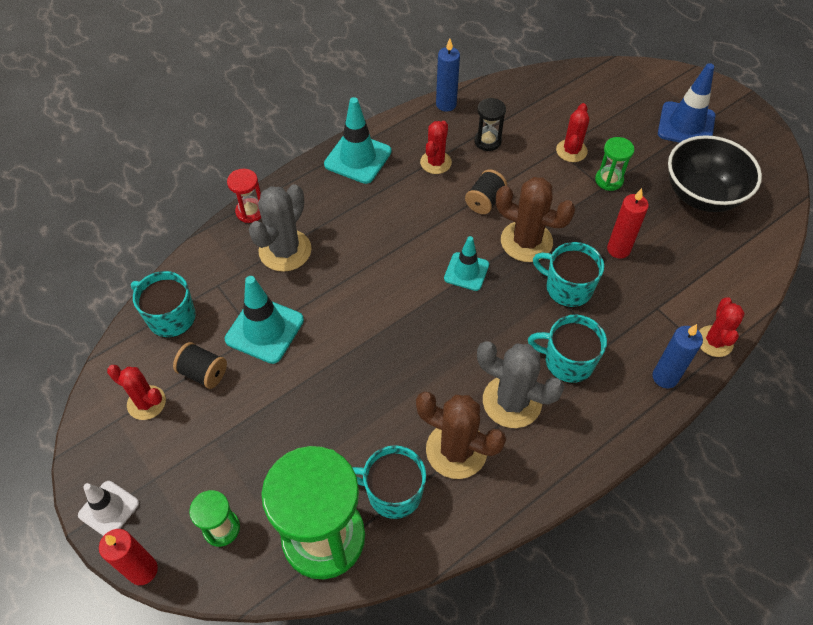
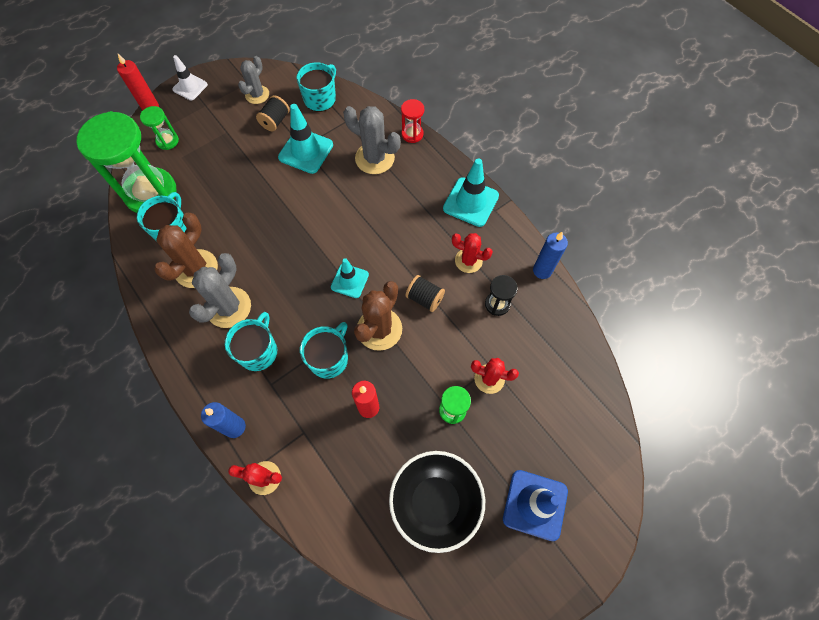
camera: 90 degrees right, 10 degrees up
red cactus [107,365,166,420] -> grey cactus [238,56,269,104]

